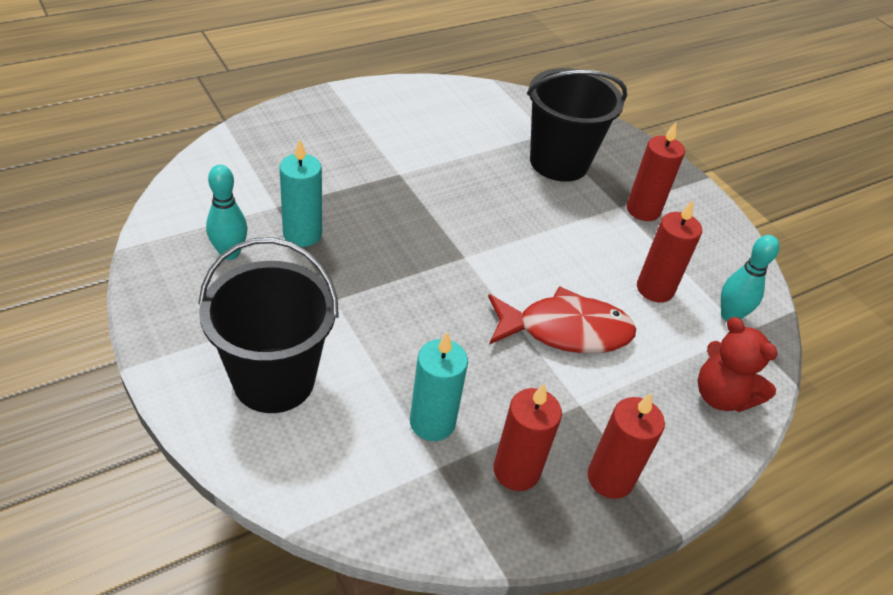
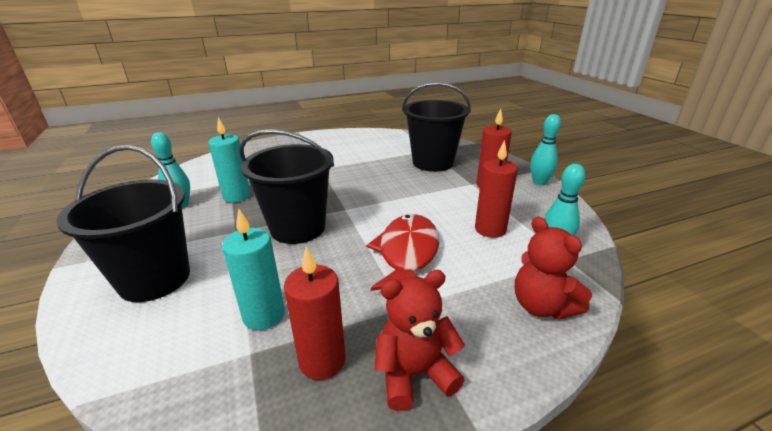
camera: 15 degrees right, 15 degrees down
red fish [488,286,636,353] -> red fish turned 90 degrees counterclockwise [366,214,439,291]
red candle [587,393,665,499] -> red teddy bear [375,270,465,411]
none -> black bucket [239,129,334,244]
none -> turquoise bowling pin [530,114,561,185]

